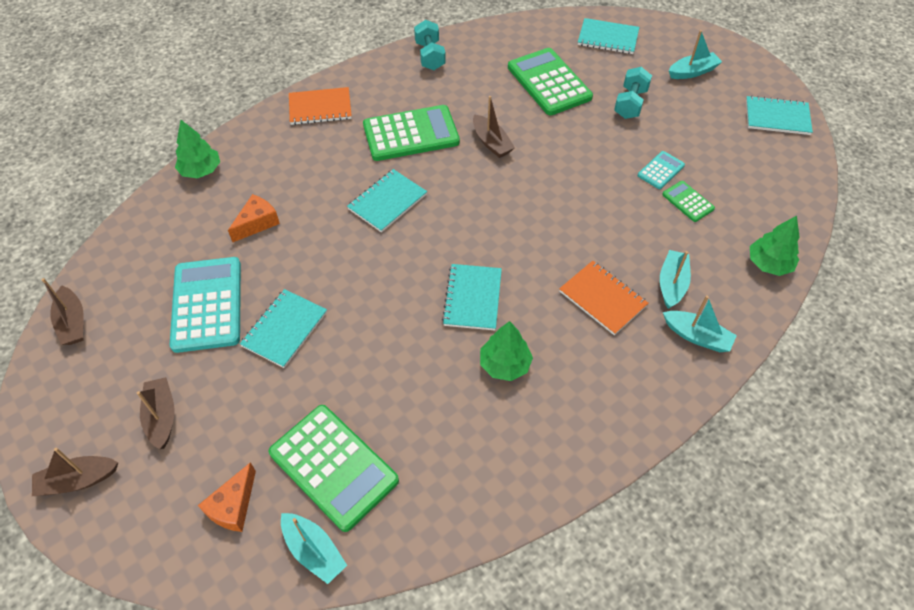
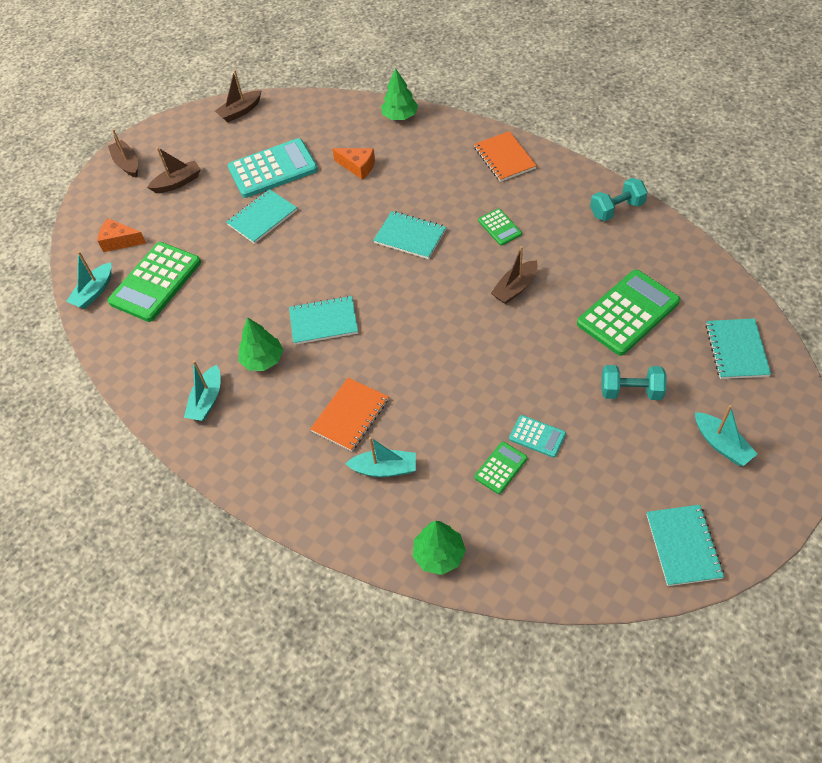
camera: 80 degrees right, 0 degrees up
turquoise notebook [240,289,327,368] -> turquoise notebook turned 60 degrees counterclockwise [226,189,297,244]
green calculator [363,105,460,161] -> green calculator [478,208,522,246], size x0.49
turquoise boat [663,295,737,352] -> turquoise boat moved to [184,360,220,421]

